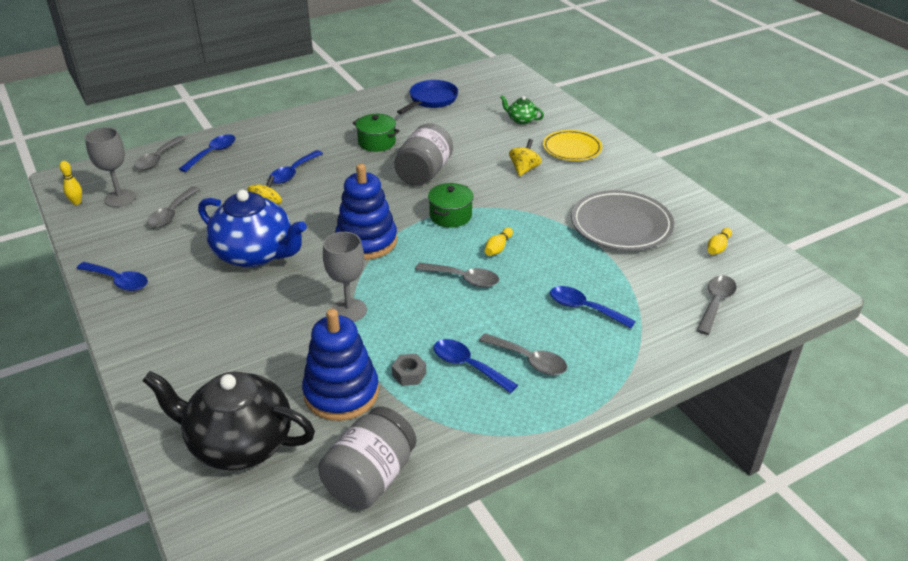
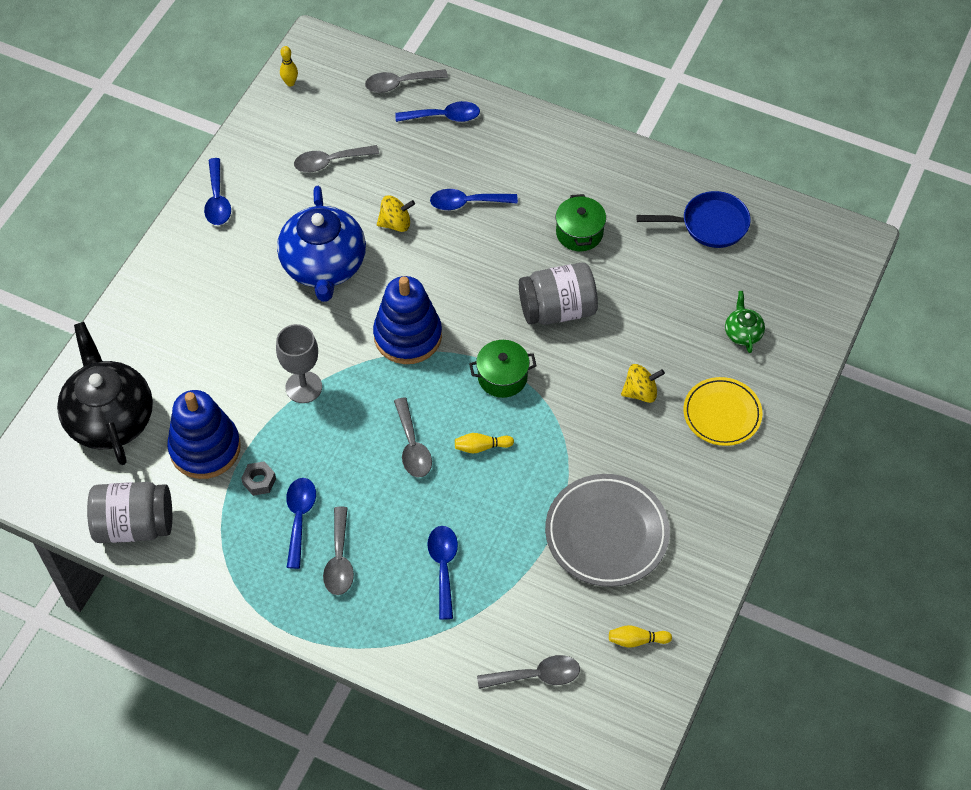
camera: 55 degrees right, 20 degrees up
grey goblet [85,127,136,207] -> none

